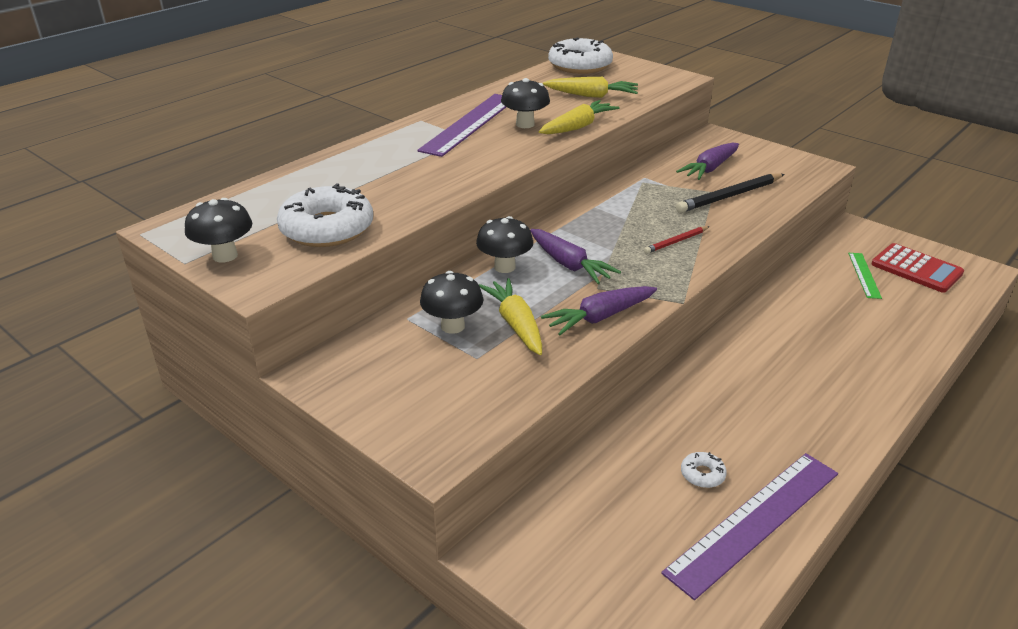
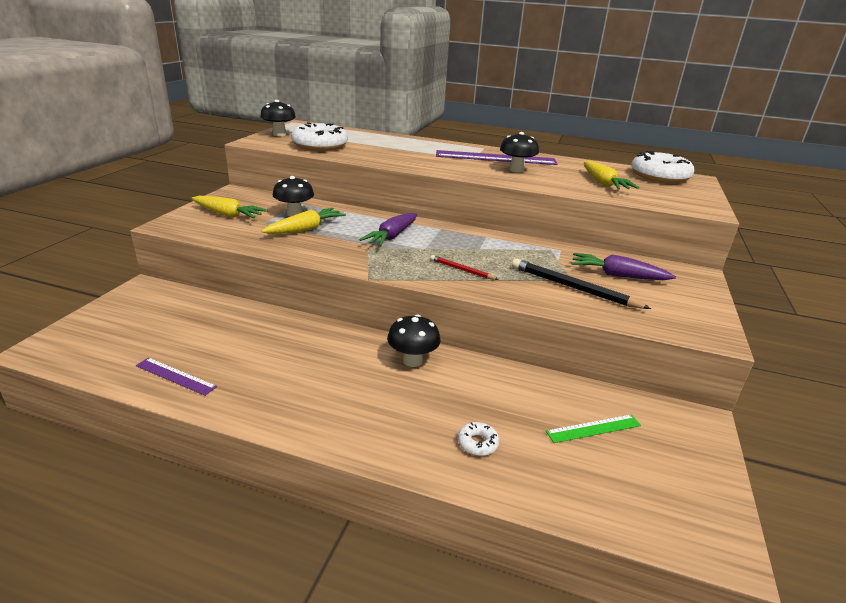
camera: 65 degrees right, 5 degrees down
black mushroom [476,216,533,273] -> black mushroom moved to [387,314,441,367]
yellow carrot [539,100,619,134] -> yellow carrot moved to [192,196,268,219]
purple carrot [541,286,657,335] -> none
purple ruler [661,453,838,600] -> purple ruler [136,358,217,396], size x0.50
white donut [681,452,727,488] -> white donut moved to [458,422,500,456]
red calculator [871,243,964,293] -> none

